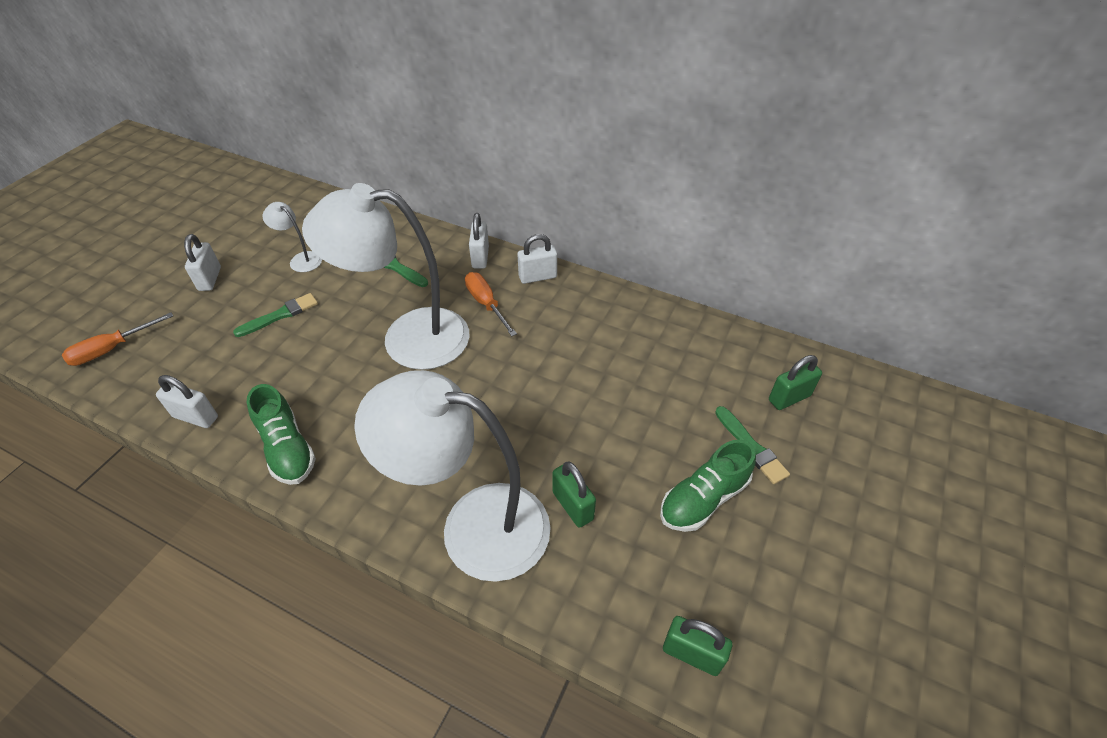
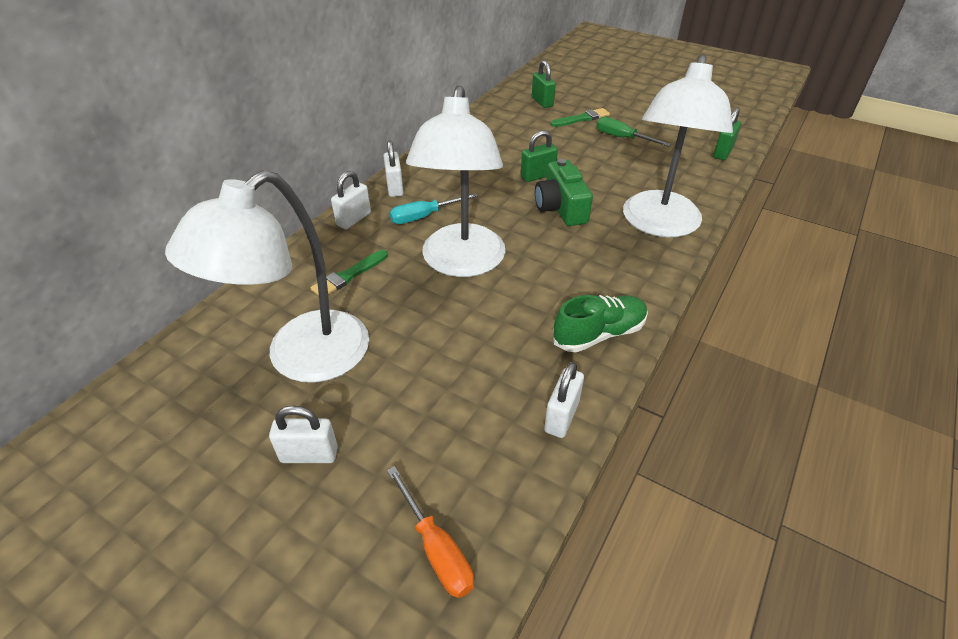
camera: 85 degrees left, 5 degrees down
green brush [233,293,318,337] -> none
white lamp [263,202,322,272] -> white lamp [165,170,369,383], size x2.40
orange screwdriver [465,272,517,337] -> turquoise screwdriver [390,193,478,224]
white padlock [469,213,489,268] -> white padlock turned 60 degrees counterclockwise [331,171,371,229]
green padlock [553,462,596,528] -> green padlock moved to [521,130,558,182]
green shoe [660,439,756,532] -> green screwdriver [596,117,671,147]
none -> green camera [535,159,593,226]

